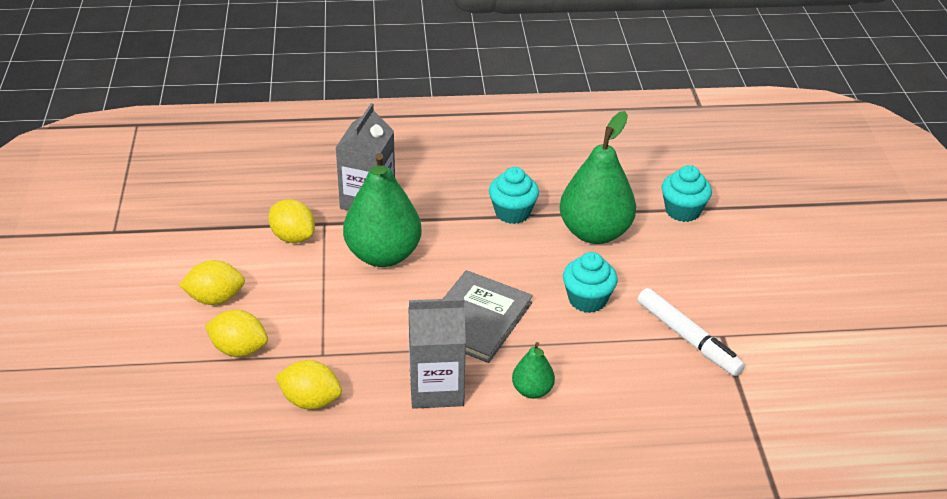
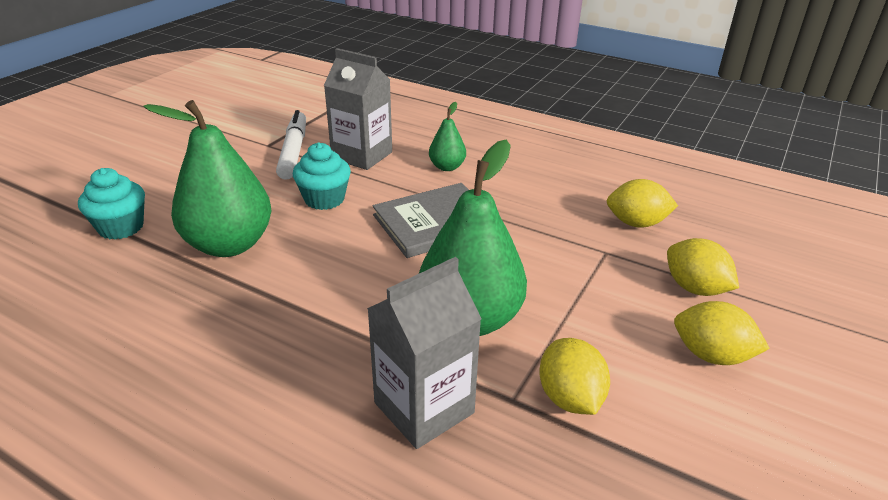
camera: 145 degrees left, 5 degrees down
yellow lemon [275,360,342,410] -> yellow lemon turned 45 degrees counterclockwise [607,179,678,228]
grey carton [408,298,466,409] -> grey carton moved to [324,48,392,170]
turquoise cupcake [489,167,539,224] -> none

